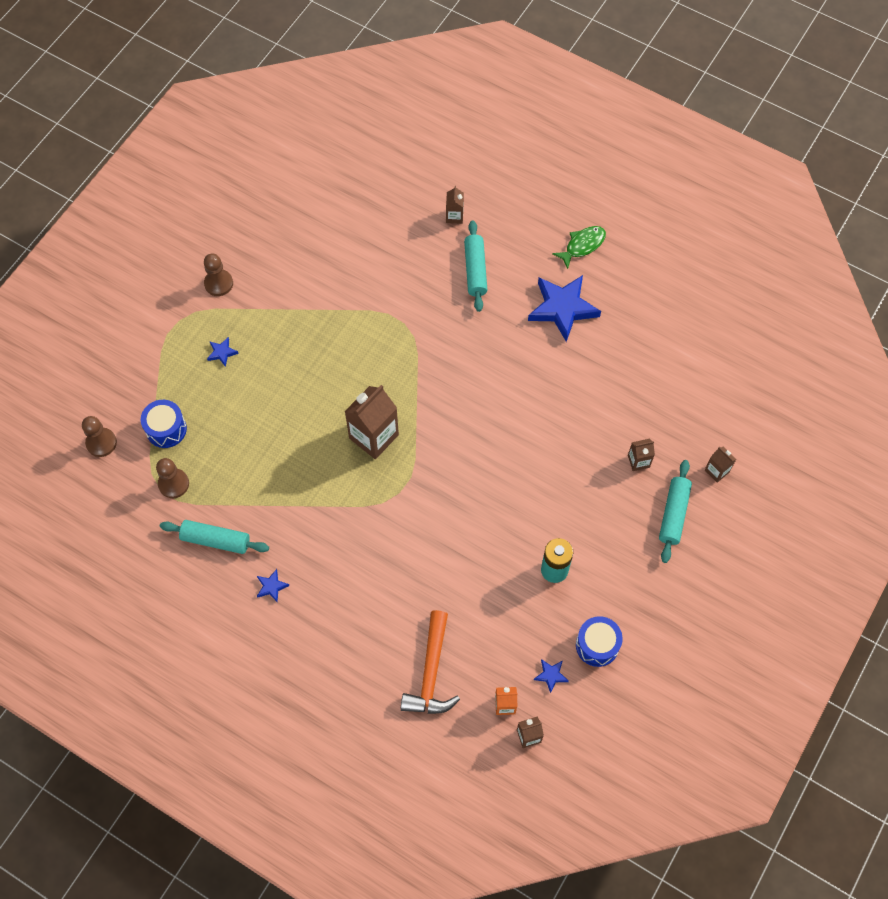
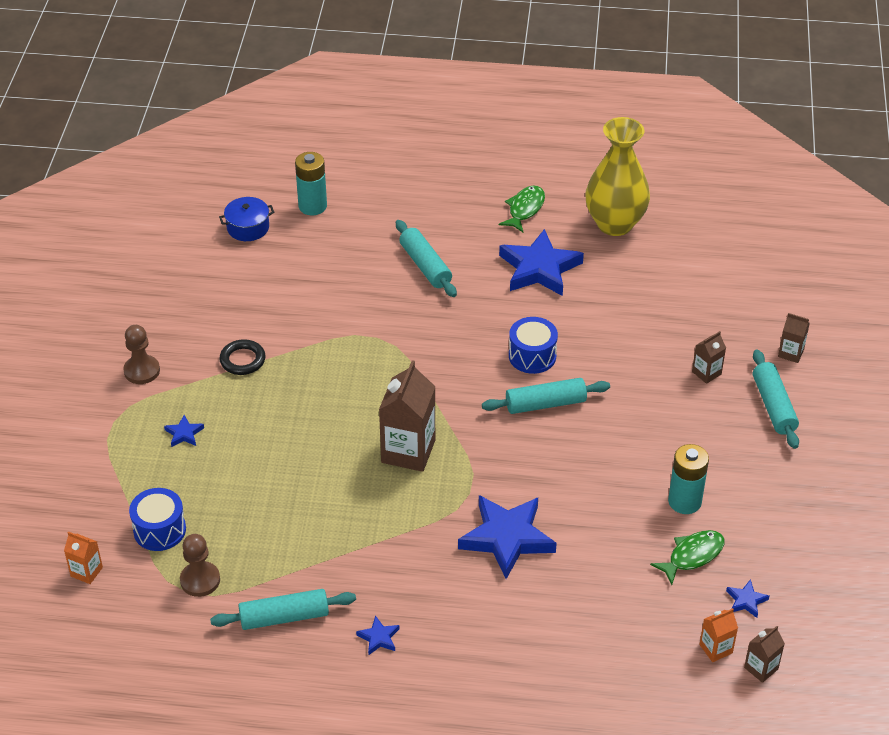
camera: 25 degrees left, 20 degrees down
brown pawn [82,416,117,457] -> orange carton [64,531,103,584]
orange hammer [401,610,460,714] -> none
brown carton [446,186,464,224] -> none
blue drum [576,616,623,667] -> blue drum moved to [509,317,558,374]
none -> blue pot [219,197,274,241]
none -> black ring [219,339,266,375]
none -> turquoise battery [295,152,327,215]
none -> blue star [458,495,557,579]
none -> turquoise rolling pin [482,378,610,414]
none -> yellow vase [585,117,650,236]
none -> green fish [650,530,725,585]

